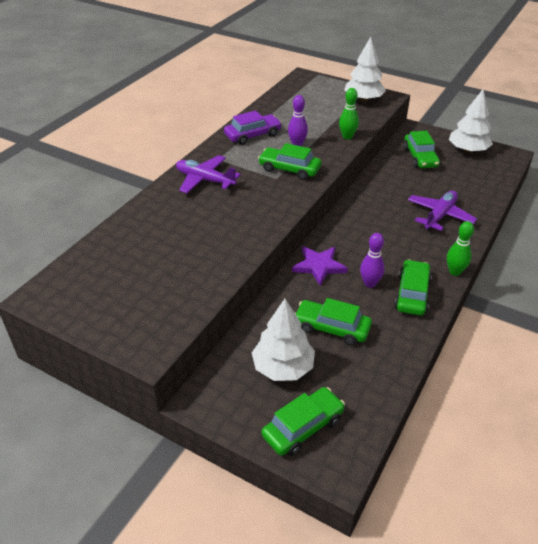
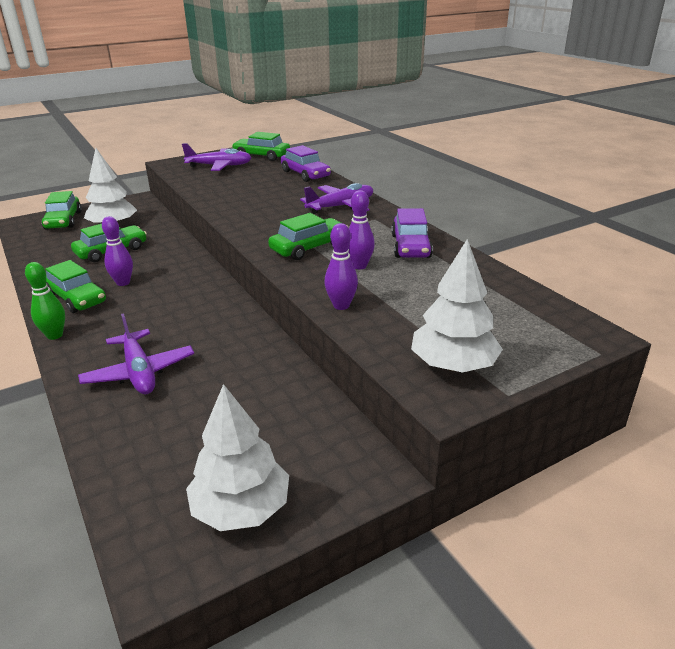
camera: 120 degrees right, 10 degrees down
purple star [292,246,348,286] -> none
green bowling pin [339,88,359,139] -> purple bowling pin [324,223,358,310]
green car [404,131,440,168] -> green car moved to [232,132,290,161]
none -> purple plane [182,143,252,171]
none -> purple car [281,145,331,182]

